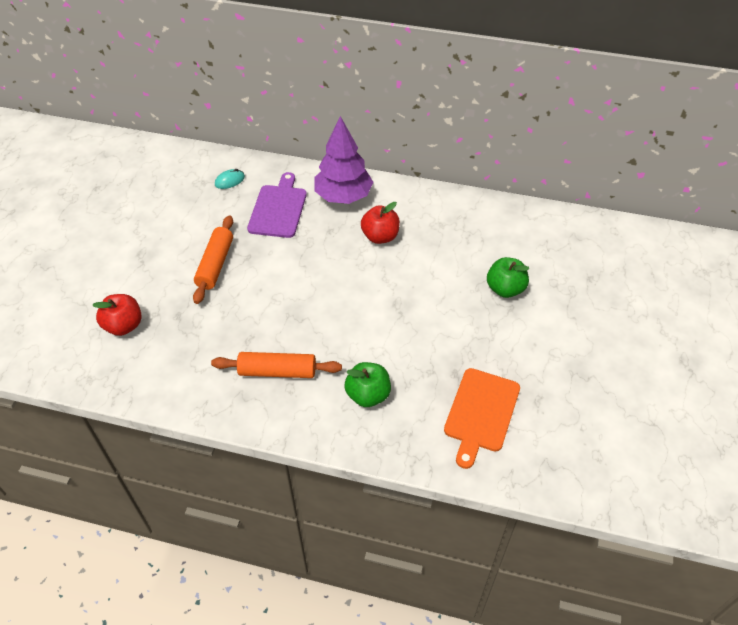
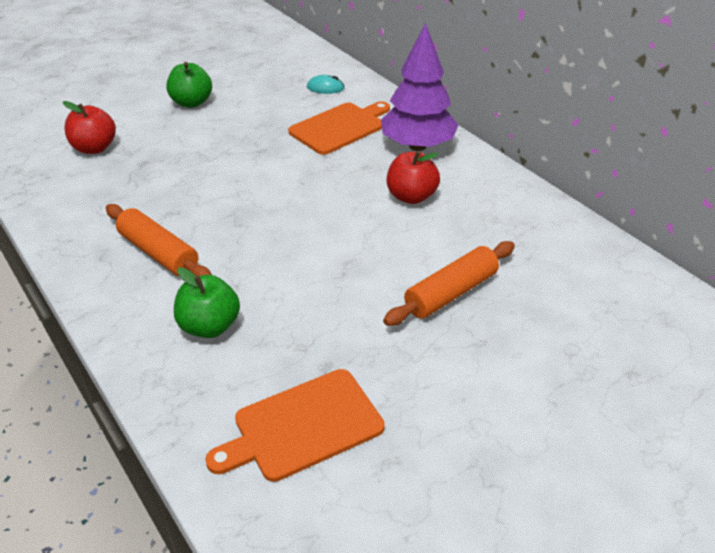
camera: 40 degrees right, 10 degrees down
orange rolling pin [193,215,233,304] -> orange rolling pin moved to [383,241,515,326]
purple cutting board [247,172,307,238] -> orange cutting board [288,101,390,155]
green apple [487,257,529,298] -> green apple moved to [166,62,212,108]

